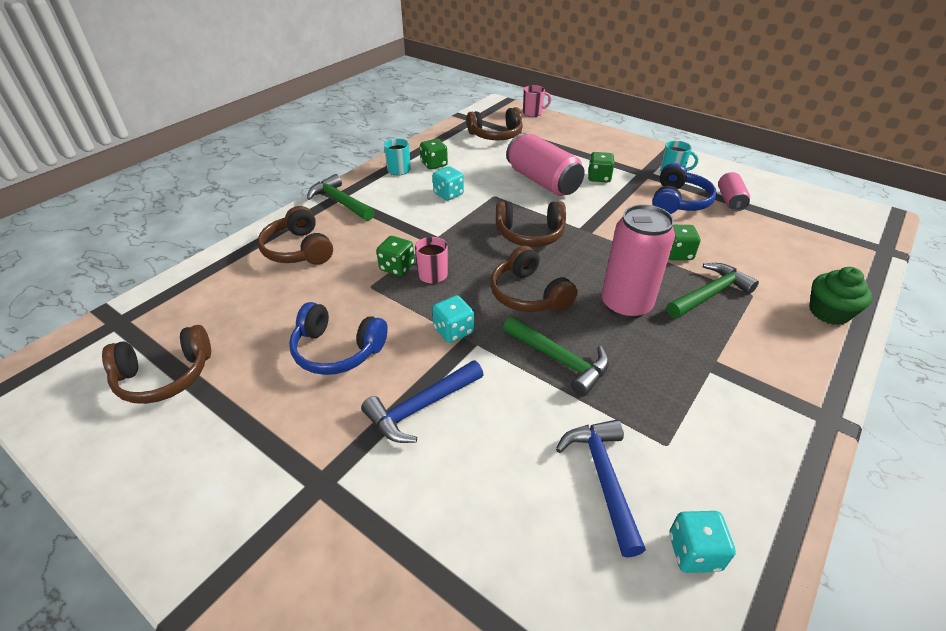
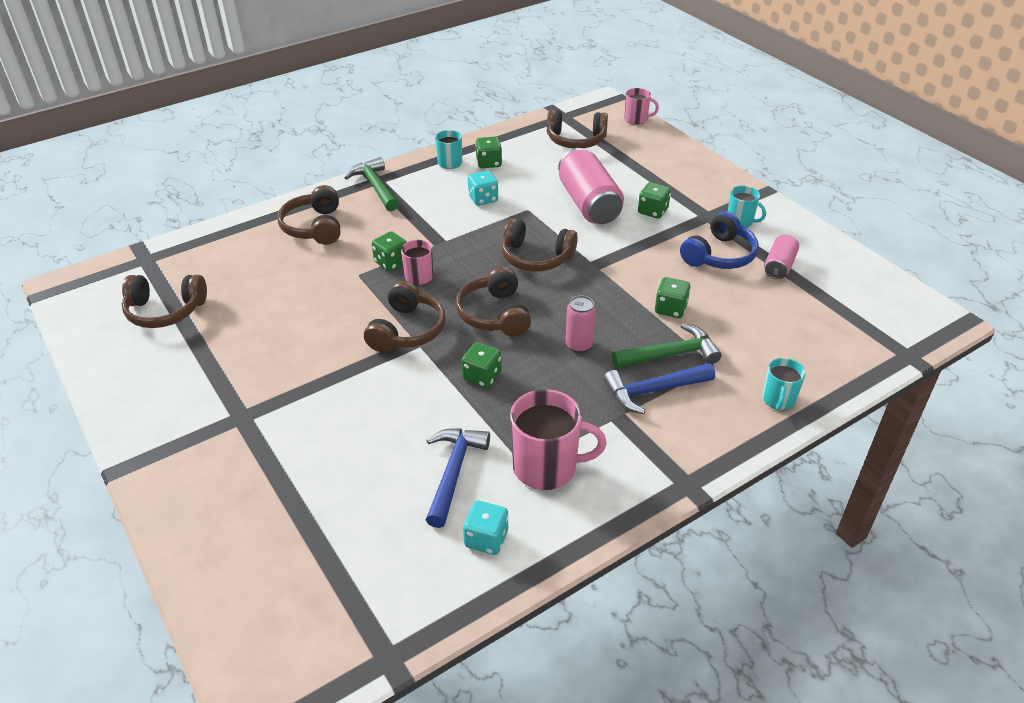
camera: 20 degrees right, 0 degrees up
blue headphones [289,302,388,375] -> none
blue hammer [361,360,484,443] -> blue hammer moved to [603,363,715,414]
turquoise dice [432,295,474,343] -> brown headphones [364,281,446,352]
green hammer [503,316,609,396] -> green dice [461,342,502,388]
pink can [602,204,675,319] -> pink can [565,296,596,353], size x0.54
green cupcake [809,267,872,325] -> turquoise mug [762,358,806,411]
none -> pink mug [510,389,607,490]

